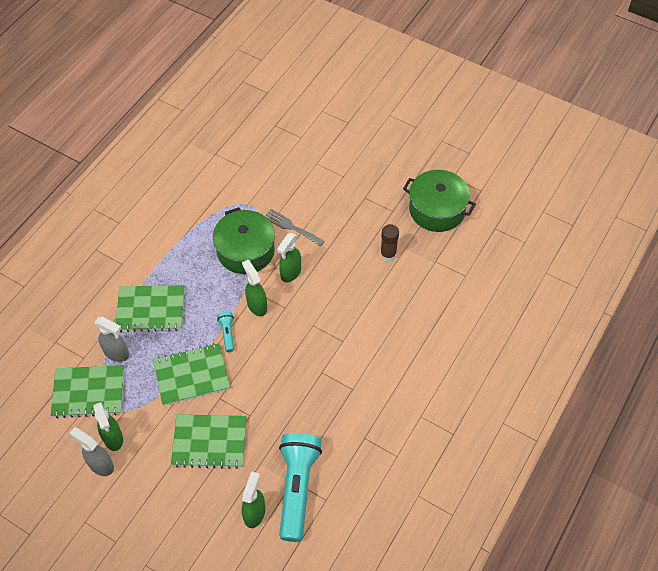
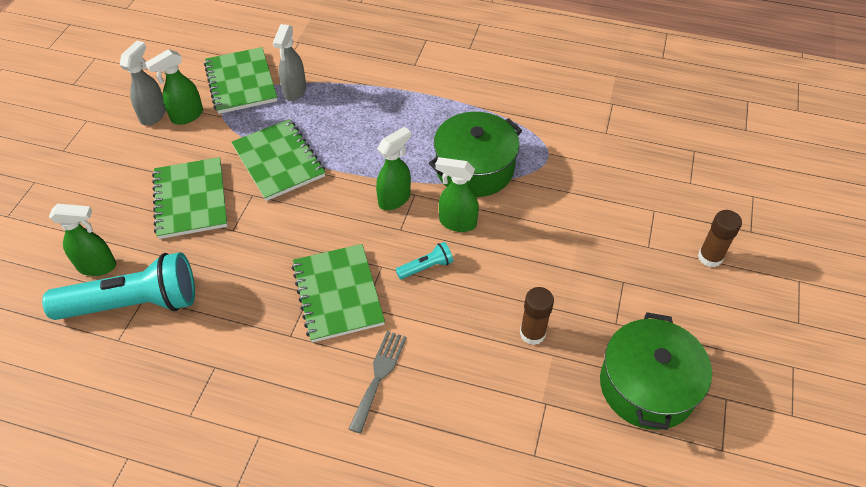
camera: 75 degrees right, 5 degrees down
green notebook [116,285,185,332] -> green notebook moved to [292,244,385,343]
turquoise flashlight [217,312,234,352] -> turquoise flashlight moved to [396,242,453,279]
grey fork [265,209,325,247] -> grey fork moved to [349,331,407,434]
none -> brown glue stick [698,210,742,267]

